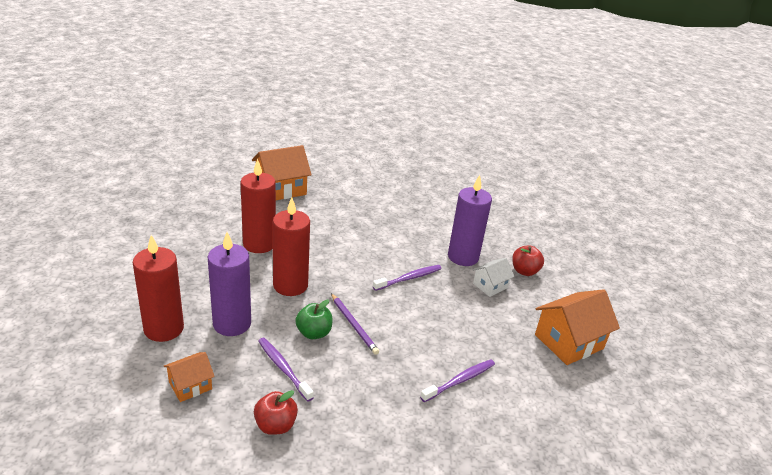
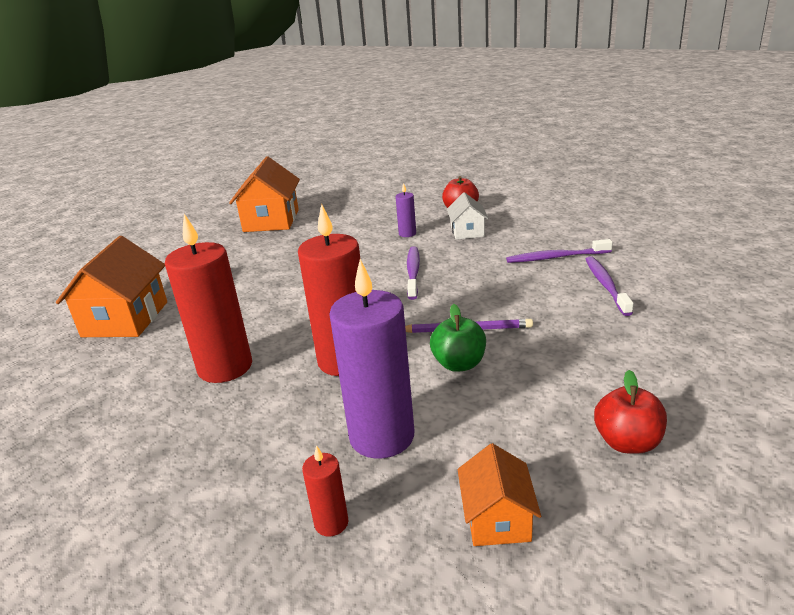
camera: 50 degrees left, 5 degrees down
red candle [133,235,184,342] -> red candle [302,445,348,537], size x0.45
purple toothbrush [258,338,314,402] -> purple toothbrush moved to [506,239,613,263]
purple candle [448,175,492,266] -> purple candle [395,183,416,237], size x0.45
orange house [535,289,620,365] -> orange house moved to [229,156,300,232]

